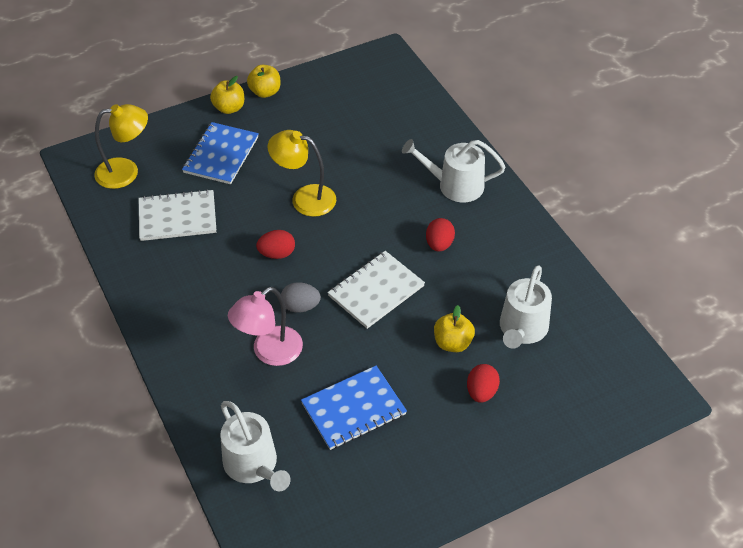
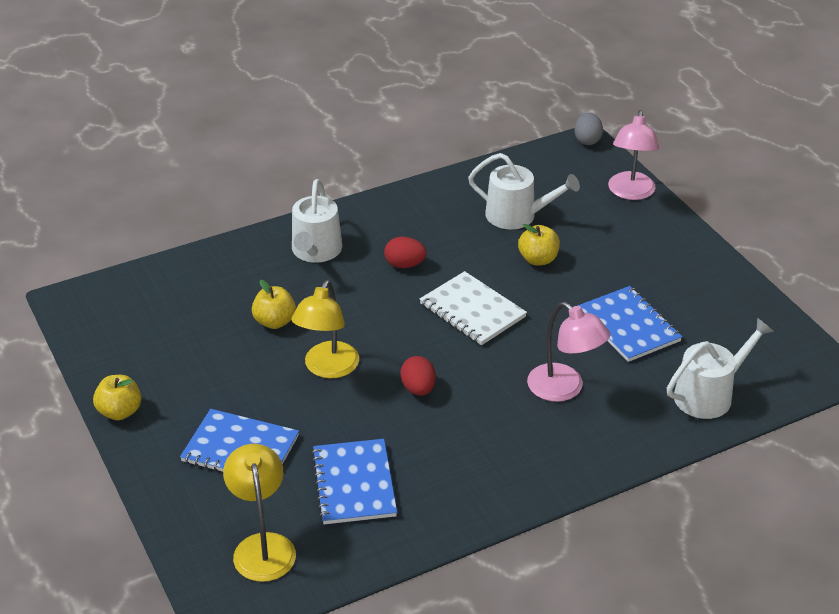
camera: 90 degrees left, 10 degrees down
white notebook [139,189,216,241] -> blue notebook [311,439,397,524]
yellow apple [210,76,244,114] -> yellow apple moved to [252,280,296,329]
grey egg [281,282,321,313] -> grey egg moved to [574,112,603,145]
red egg [467,364,500,403] -> none
none -> pink lamp [608,110,659,200]

